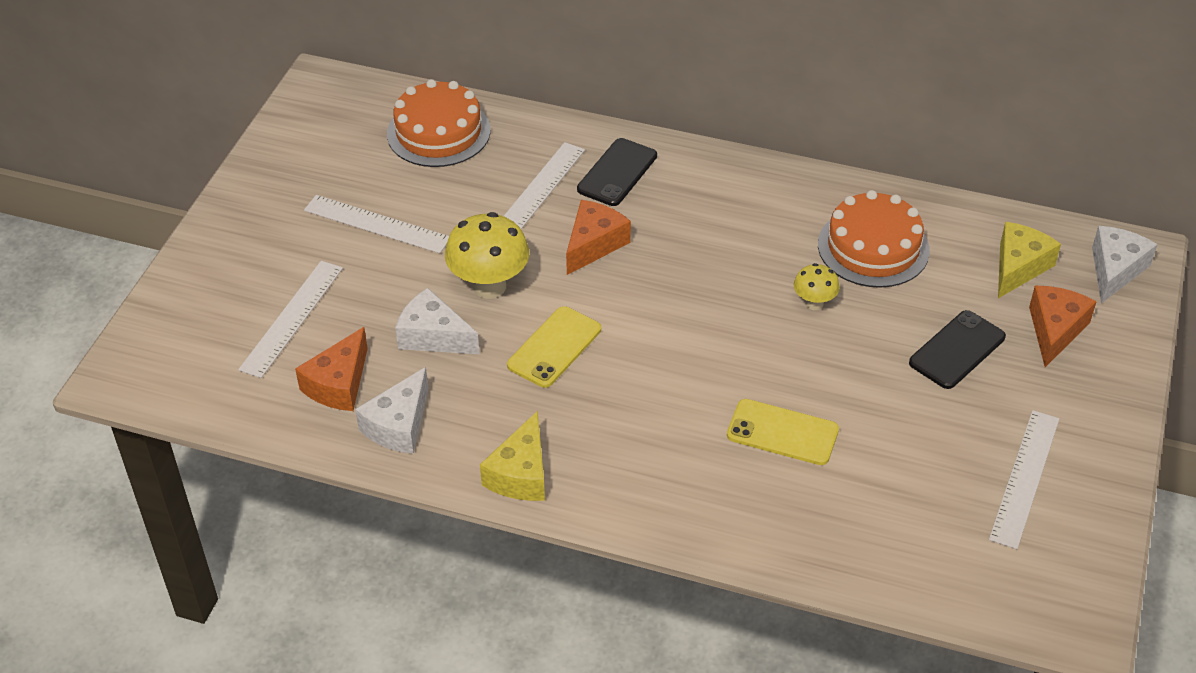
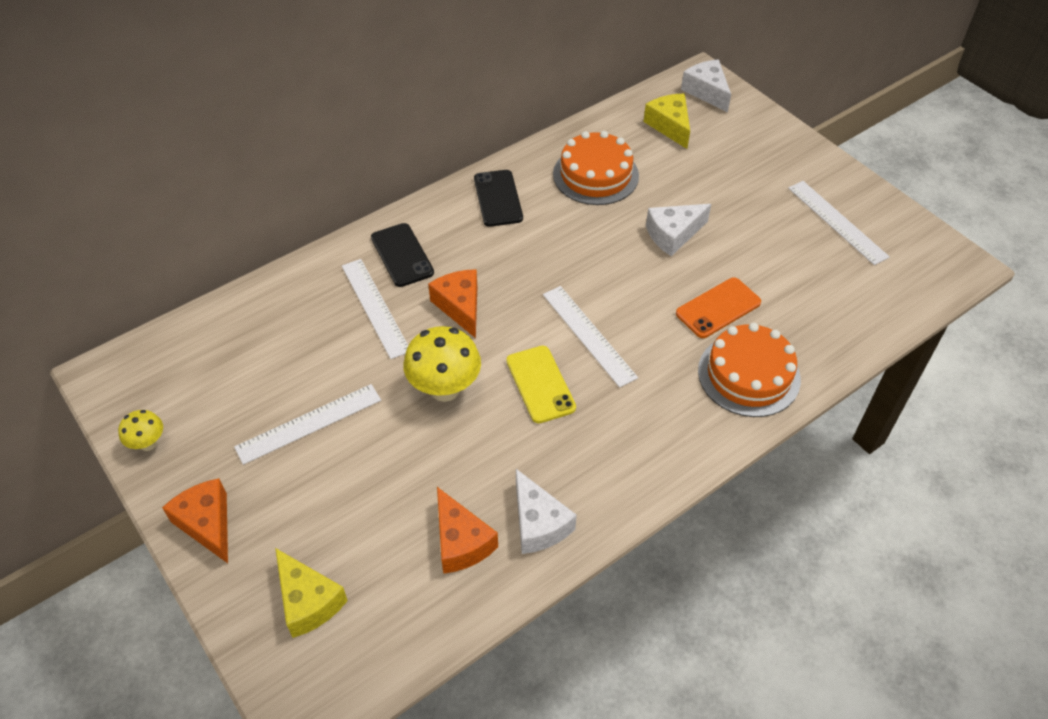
camera: 55 degrees left, 5 degrees up
white ruler [238,261,343,378] -> white ruler moved to [543,286,638,388]
orange cake [387,79,490,167] -> orange cake moved to [698,323,801,417]
white cheese [395,288,480,354] -> white cheese moved to [646,204,711,256]
yellow cheese [480,411,545,501] -> yellow cheese moved to [275,548,348,638]
yellow phone [727,399,839,465] -> orange phone [676,277,761,338]
yellow mushroom [793,263,840,310] -> yellow mushroom moved to [118,410,163,451]
black phone [909,310,1006,389] -> black phone moved to [474,170,523,227]
orange cheese [1029,286,1097,367] -> orange cheese moved to [162,478,228,563]

